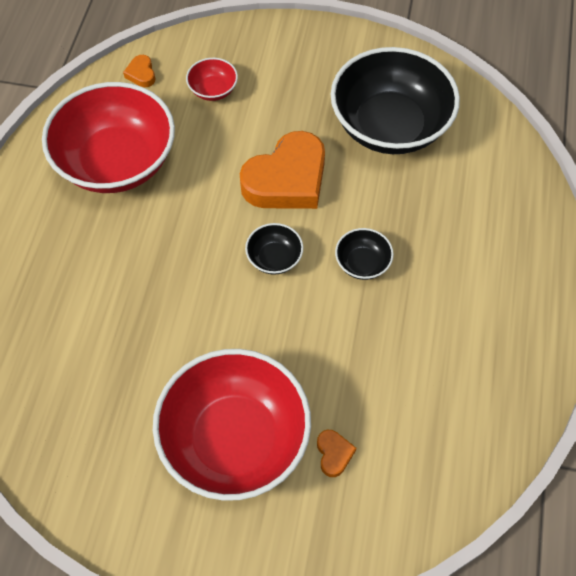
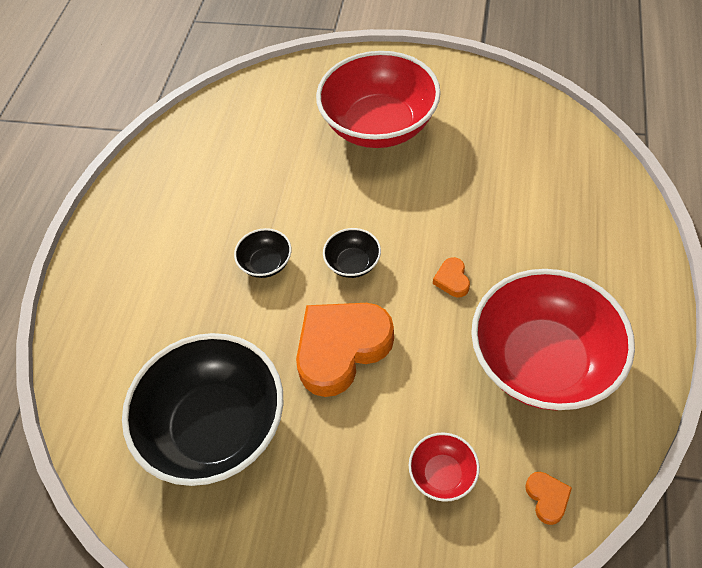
camera: 175 degrees left, 5 degrees down
orange heart [317,430,356,477] -> orange heart moved to [433,257,470,297]

